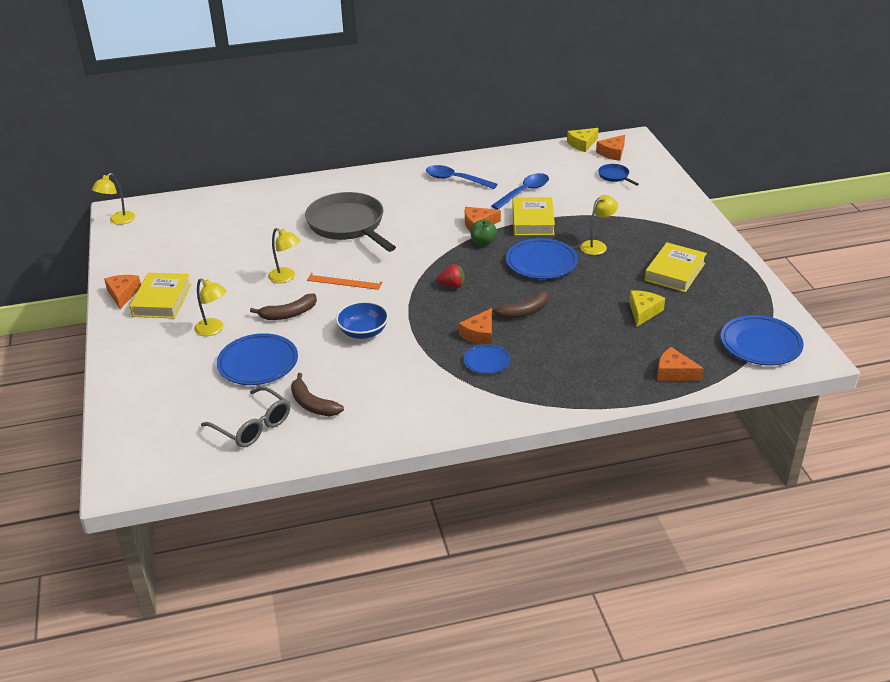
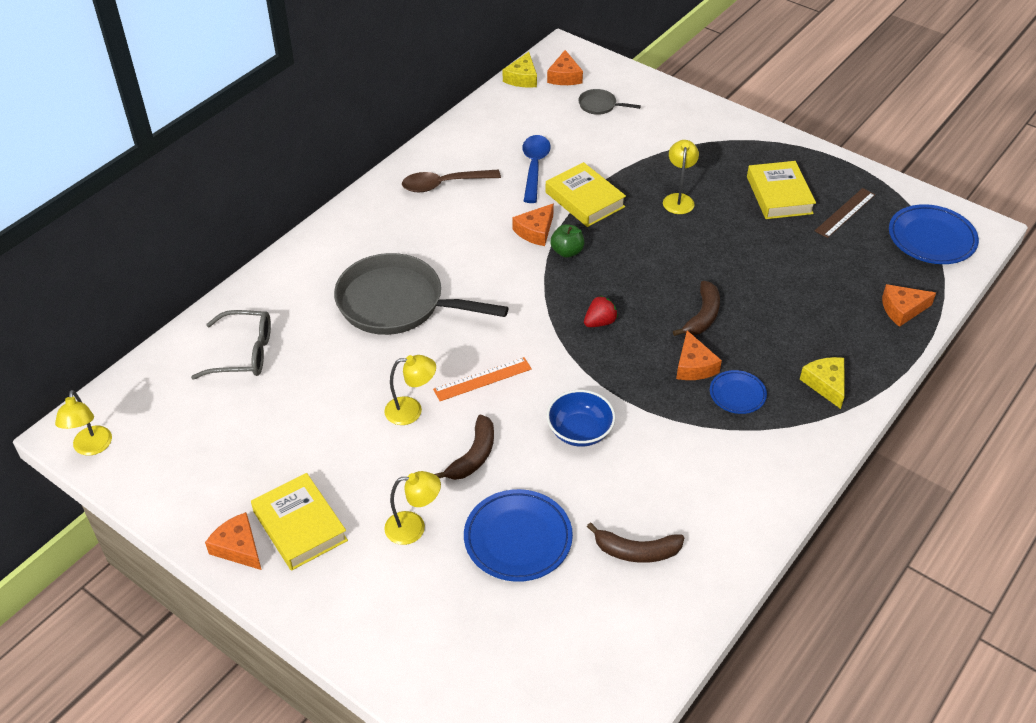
camera: 40 degrees left, 10 degrees up
grey glasses [201,386,290,447] -> grey glasses moved to [191,310,271,379]
blue spoon [426,165,498,189] -> brown spoon [402,170,501,192]
blue plate [506,238,578,279] -> none
blue pan [598,164,639,186] -> grey pan [578,89,641,115]
yellow cheese [629,291,665,327] -> yellow cheese moved to [800,357,845,409]
none -> brown ruler [815,188,875,238]

